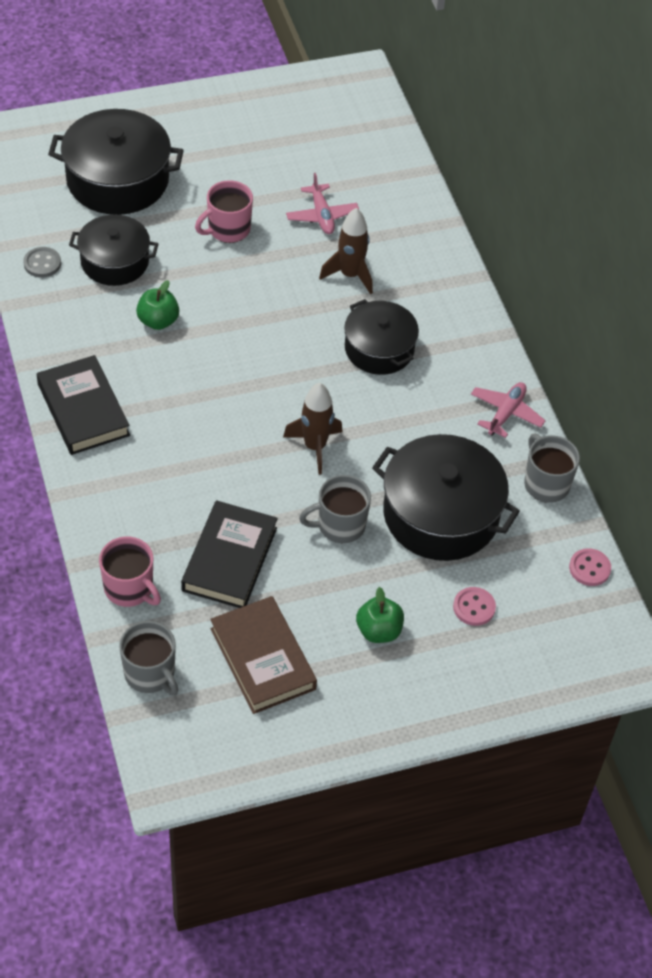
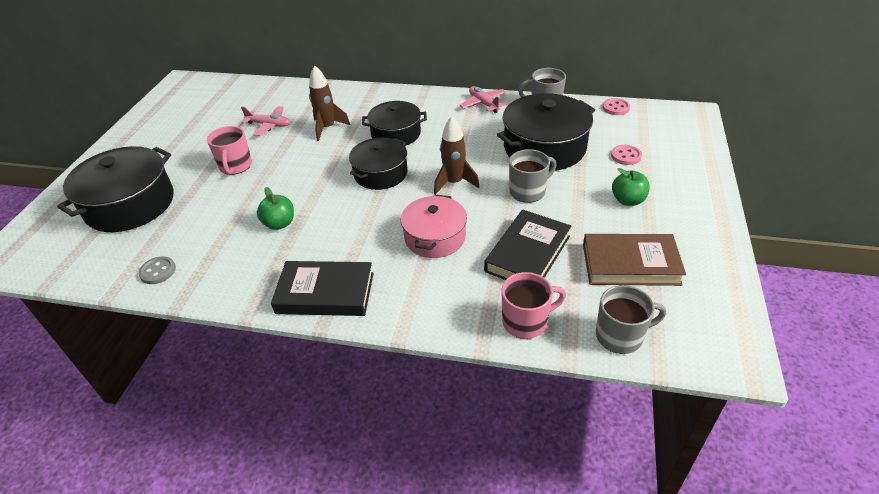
camera: 55 degrees left, 10 degrees down
black pot [69,215,158,286] -> black pot moved to [349,138,408,190]
black book [181,500,278,608] -> black book turned 75 degrees clockwise [484,210,571,280]
grey mug [299,475,371,543] -> grey mug turned 135 degrees counterclockwise [509,149,556,203]
none -> pink pot [401,194,467,258]

